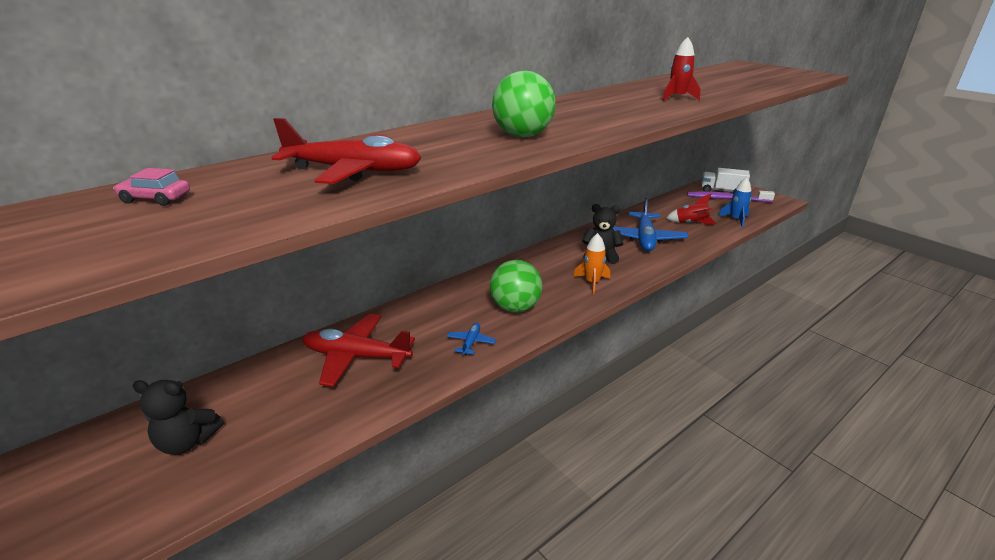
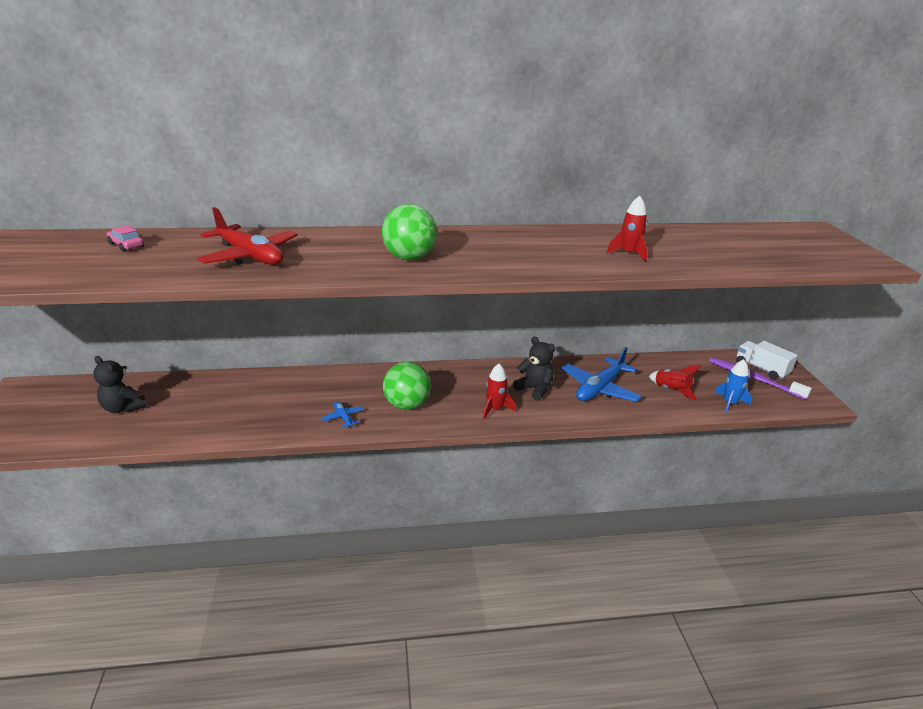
camera: 30 degrees right, 0 degrees up
red plane [302,314,415,387] -> none
blue plane [447,323,496,355] -> blue plane turned 75 degrees counterclockwise [322,401,364,427]
orange rocket [573,233,610,294] -> red rocket [483,363,516,419]

